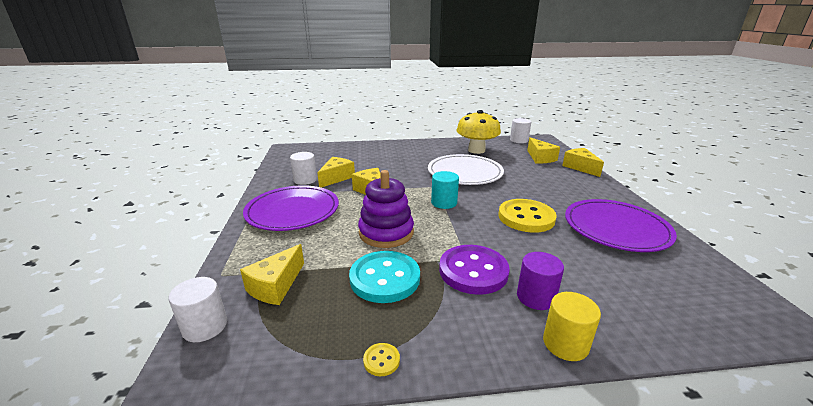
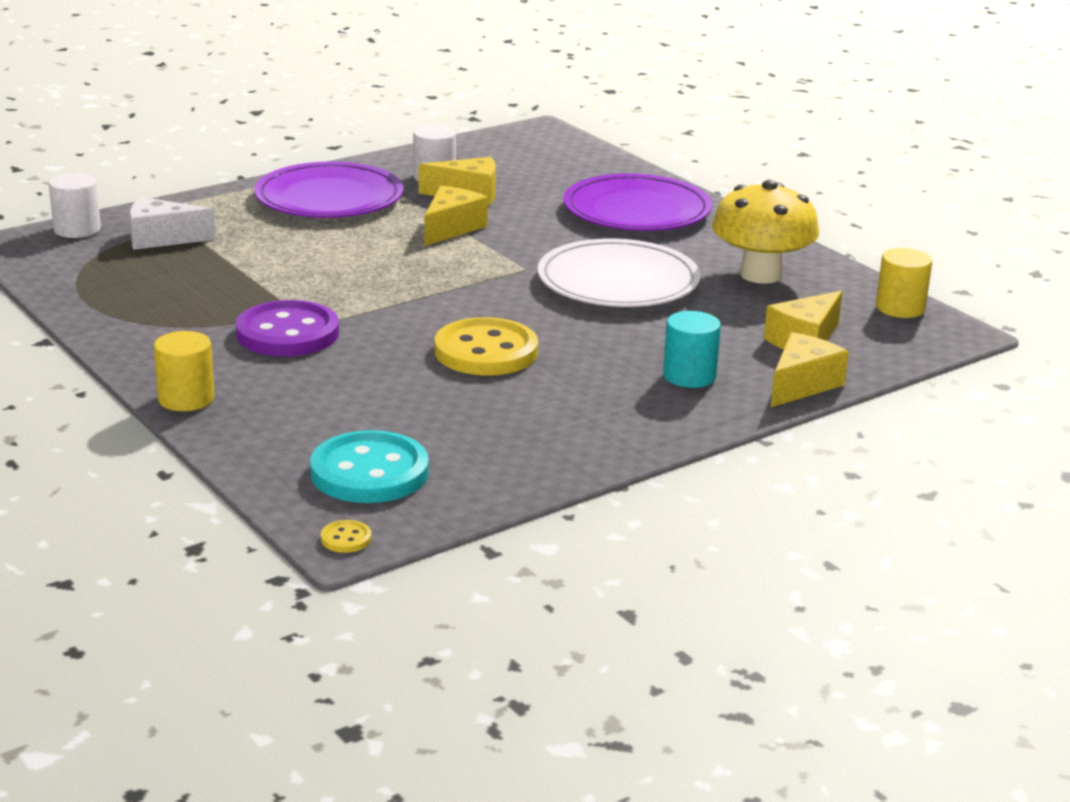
camera: 60 degrees right, 0 degrees up
yellow cheese [240,244,304,305] -> white cheese [129,197,216,250]
turquoise button [349,251,420,303] -> turquoise button moved to [310,430,429,503]
purple stacking toy [358,170,414,248] -> none
yellow button [363,343,400,376] -> yellow button moved to [321,520,371,553]
turquoise cylinder [431,171,459,209] -> turquoise cylinder moved to [663,311,721,388]
white cylinder [510,118,531,143] -> yellow cylinder [876,248,932,318]
purple cylinder [517,252,564,310] -> none
purple plate [565,199,677,252] -> purple plate moved to [563,173,712,231]

